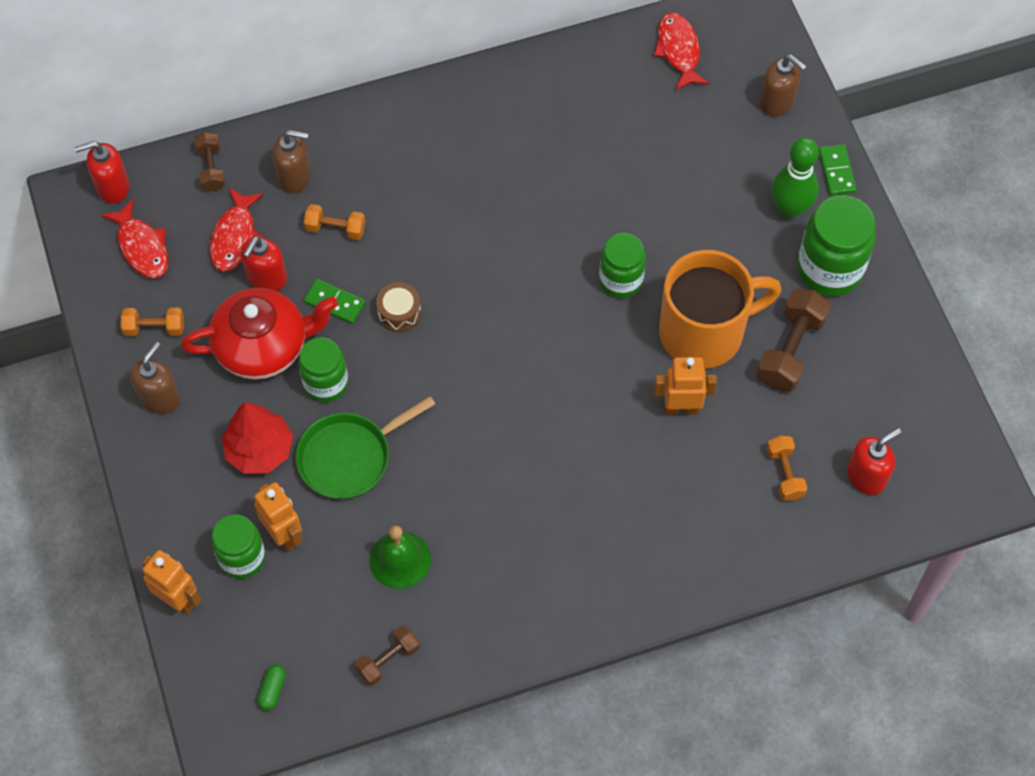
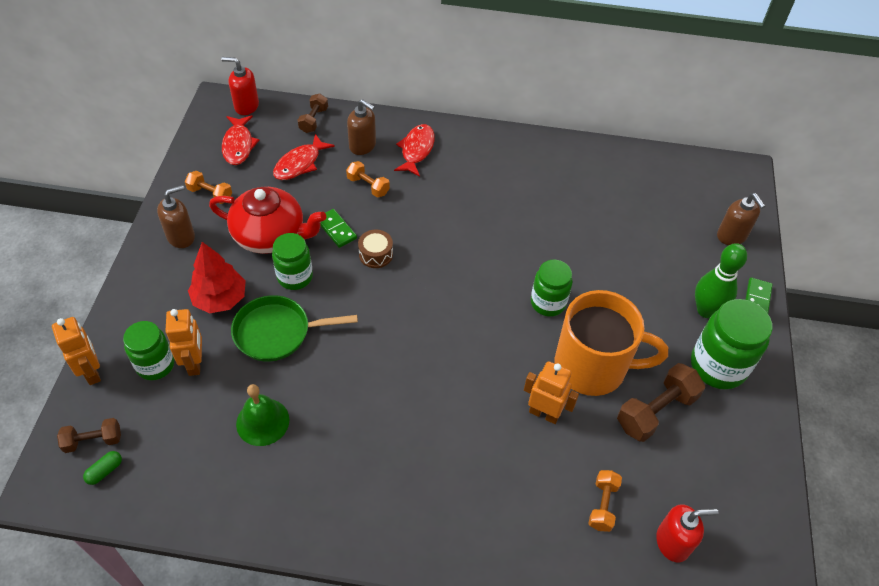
camera: 25 degrees right, 10 degrees down
red soap dispenser [240,236,287,291] -> none
brown dumbbell [355,625,420,686] -> brown dumbbell moved to [57,418,121,453]
red fish [654,13,709,91] -> red fish moved to [394,124,435,177]

